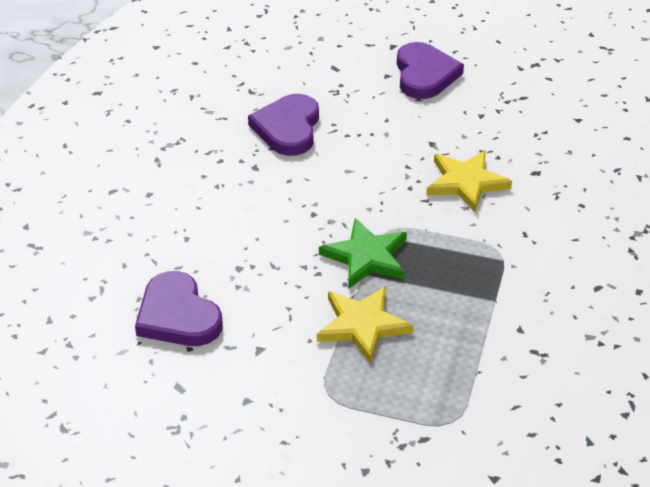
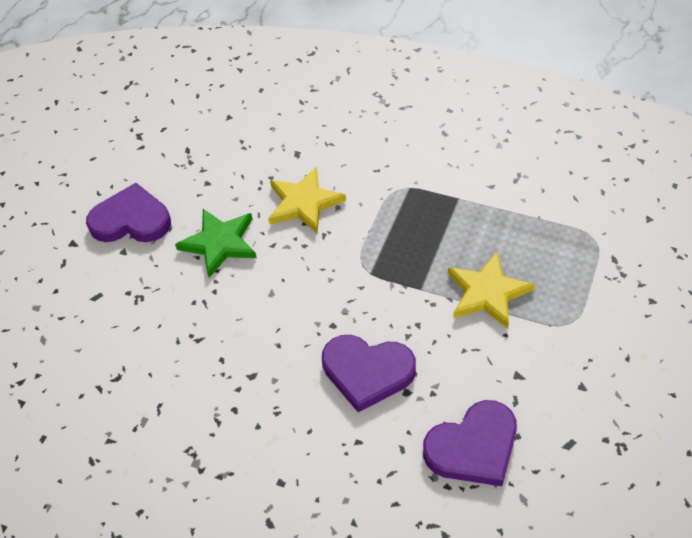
camera: 80 degrees left, 10 degrees up
purple heart [248,94,319,156] -> purple heart moved to [322,335,416,412]
green star [319,218,407,288] -> green star moved to [175,209,257,278]

